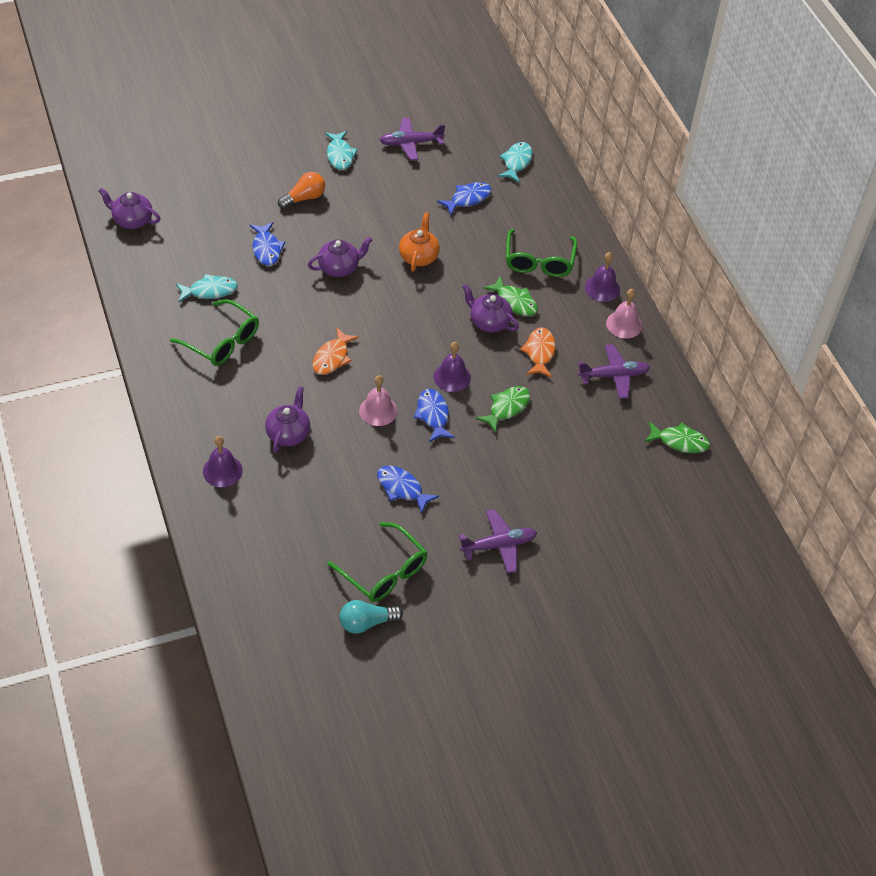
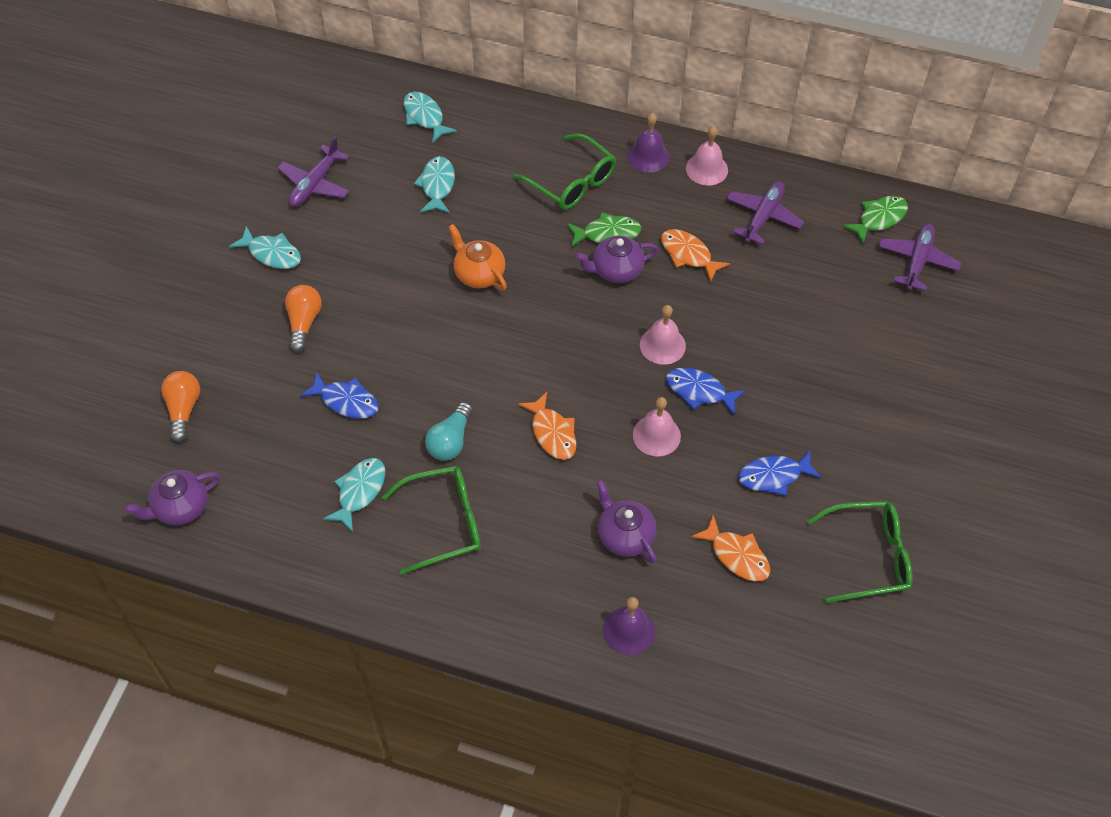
camera: 50 degrees left, 5 degrees up
purple teapot [308,237,372,277] -> none
turquoise light bulb [339,600,403,634] -> turquoise light bulb moved to [425,402,473,461]
purple bell [434,342,471,392] -> pink bell [640,305,686,365]
blue fish [437,182,491,215] -> turquoise fish [414,156,455,213]
purple plane [459,509,537,573] -> purple plane moved to [878,223,962,291]
green fish [476,386,530,433] -> none
none -> orange light bulb [161,371,200,443]
none -> orange fish [691,515,770,582]

